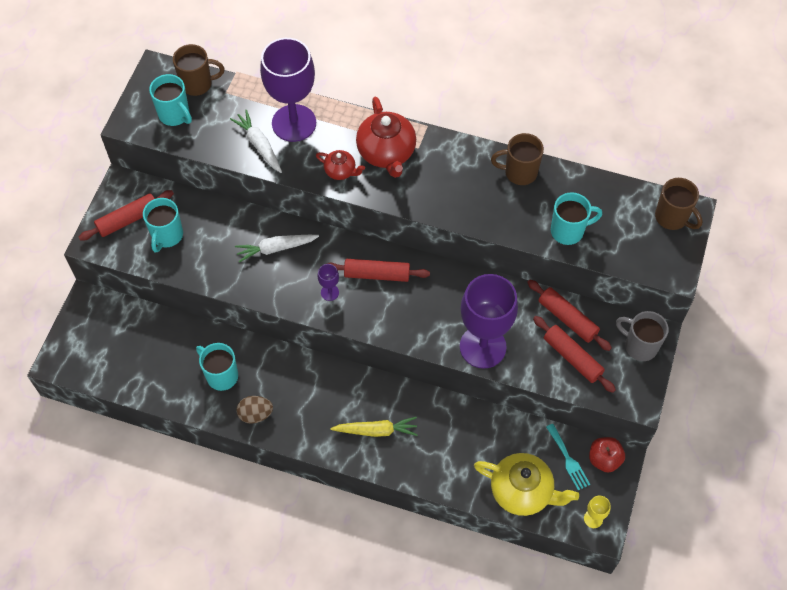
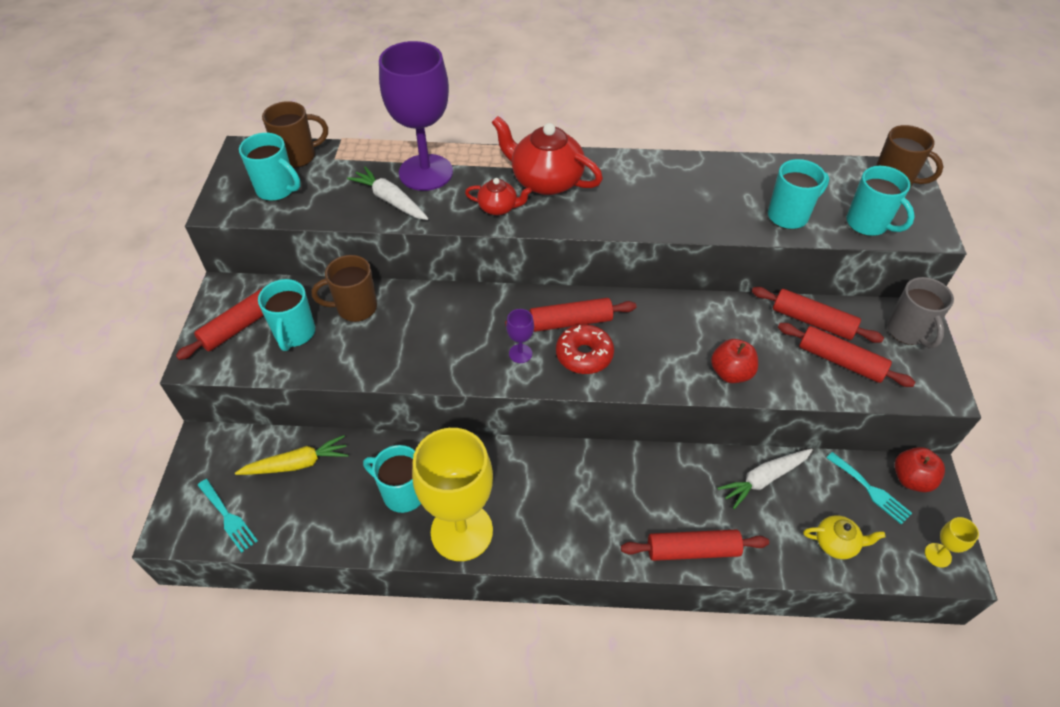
camera: 15 degrees left, 10 degrees down
white carrot [235,235,319,263] -> white carrot moved to [717,449,813,509]
brown egg [236,396,273,424] -> yellow goblet [412,428,493,561]
yellow carrot [330,417,418,437] -> yellow carrot moved to [235,435,349,475]
red teapot [356,97,416,178] -> red teapot turned 150 degrees clockwise [491,116,603,195]
purple goblet [460,274,518,369] -> red apple [711,339,758,383]
yellow teapot [474,453,579,516] -> yellow teapot [803,515,886,559], size x0.53
brown mug [491,133,544,185] -> brown mug moved to [312,255,377,322]
grey mug [616,311,669,361] -> grey mug turned 120 degrees counterclockwise [887,277,954,348]
none -> turquoise fork [197,479,258,553]
none -> red donut [556,324,614,374]
none -> red rolling pin [621,529,769,561]
none -> turquoise mug [846,166,915,236]

